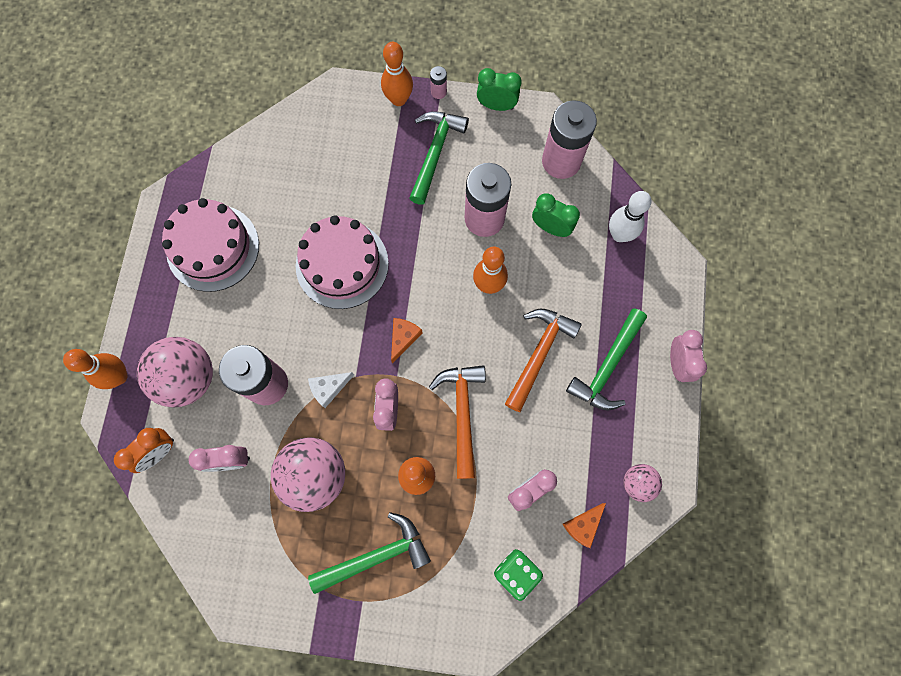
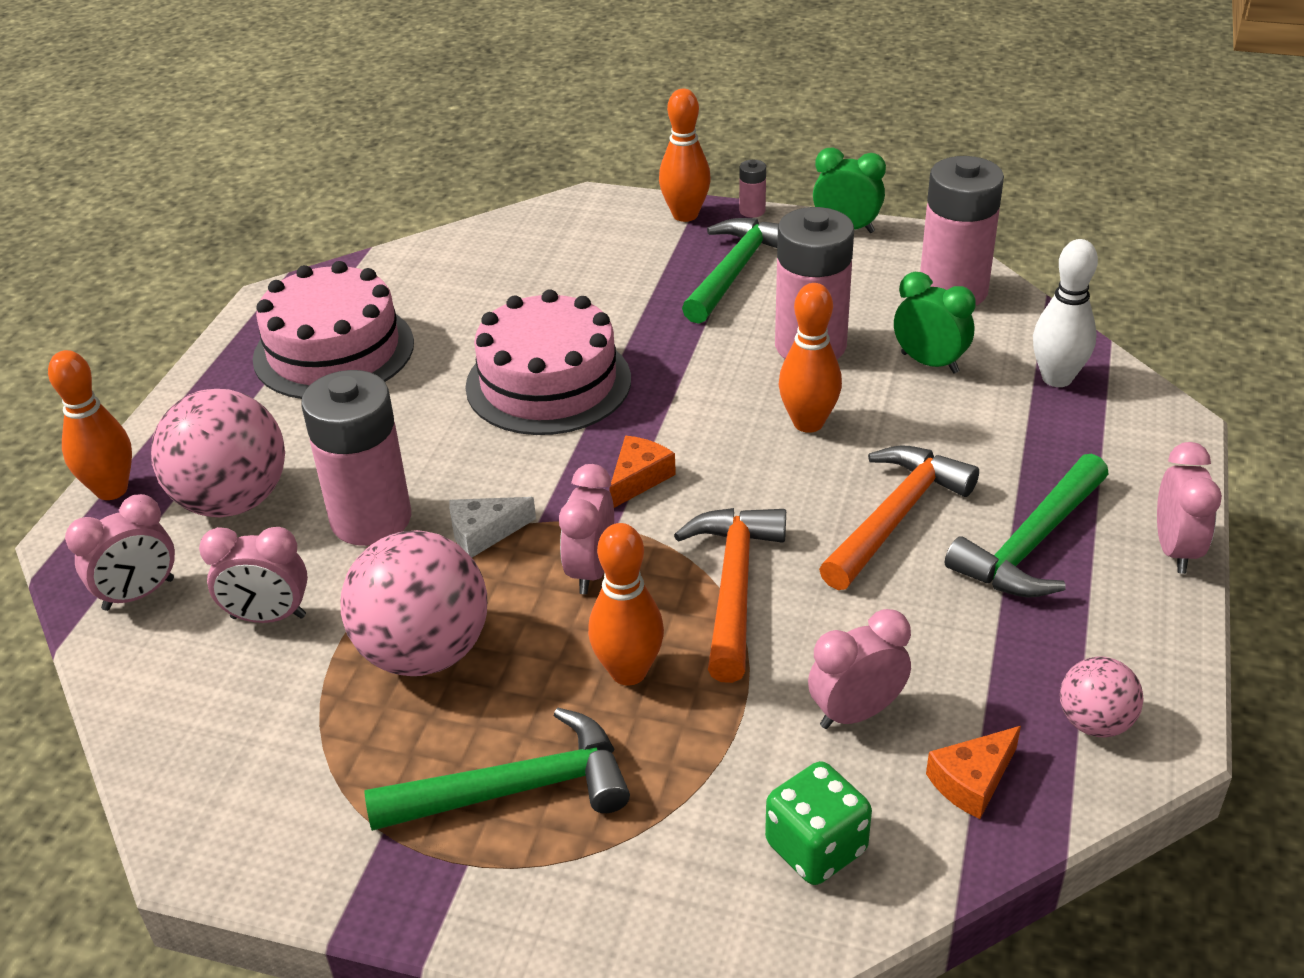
camera: 10 degrees right, 35 degrees down
orange clock [114,428,174,473] -> pink clock [65,494,175,611]

